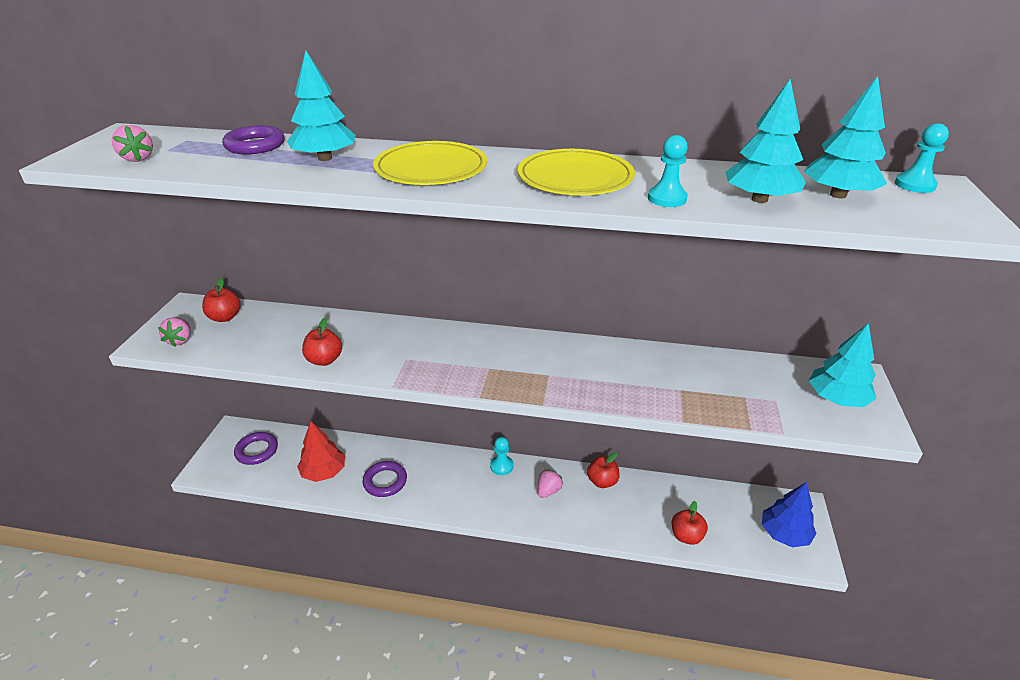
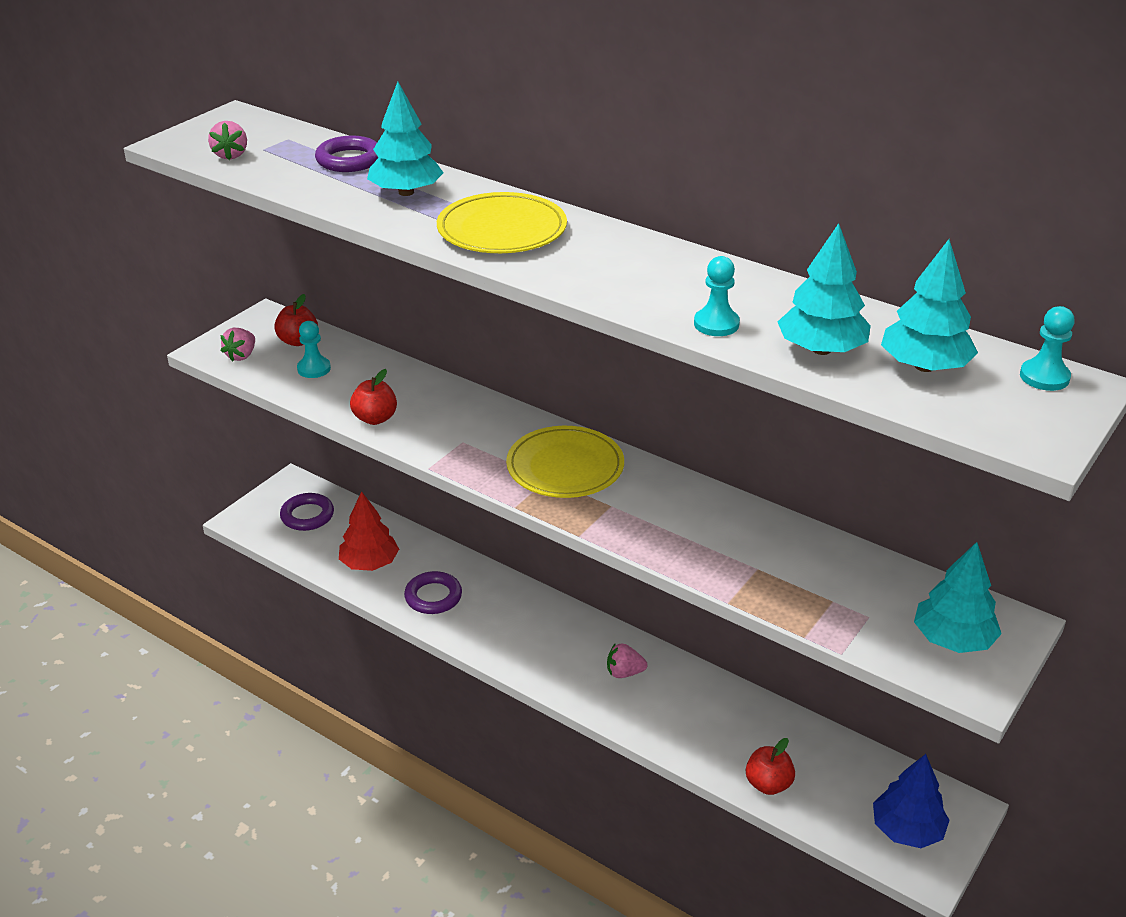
camera: 25 degrees right, 0 degrees up
turquoise pawn [490,437,514,475] -> turquoise pawn moved to [297,321,331,378]
yellow plate [518,149,635,195] -> yellow plate moved to [506,426,624,498]
pink strawberry [538,469,563,498] -> pink strawberry turned 150 degrees counterclockwise [607,643,648,678]
red apple [587,452,620,488] -> none

